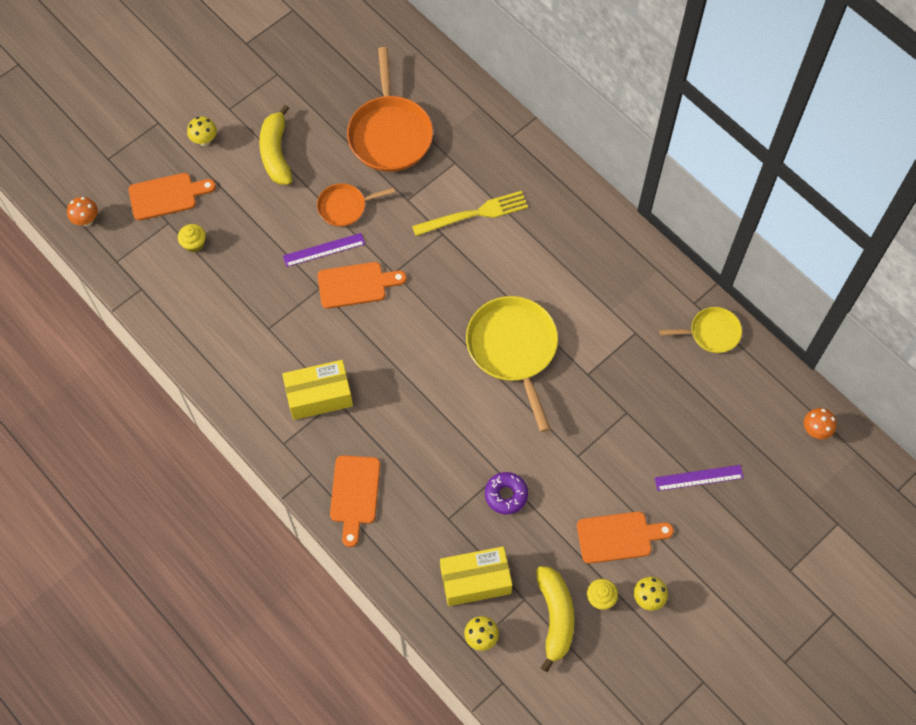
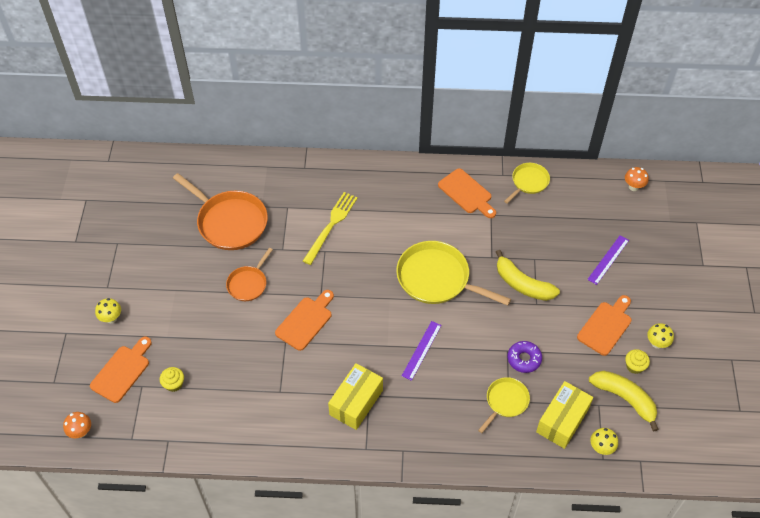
camera: 45 degrees left, 10 degrees down
yellow banana [259,105,292,185] -> yellow banana moved to [496,250,560,301]
purple ruler [283,233,365,267] -> purple ruler moved to [402,321,442,381]
orange cutting board [330,455,380,547] -> orange cutting board moved to [438,168,496,218]
none -> yellow pan [478,377,530,433]

